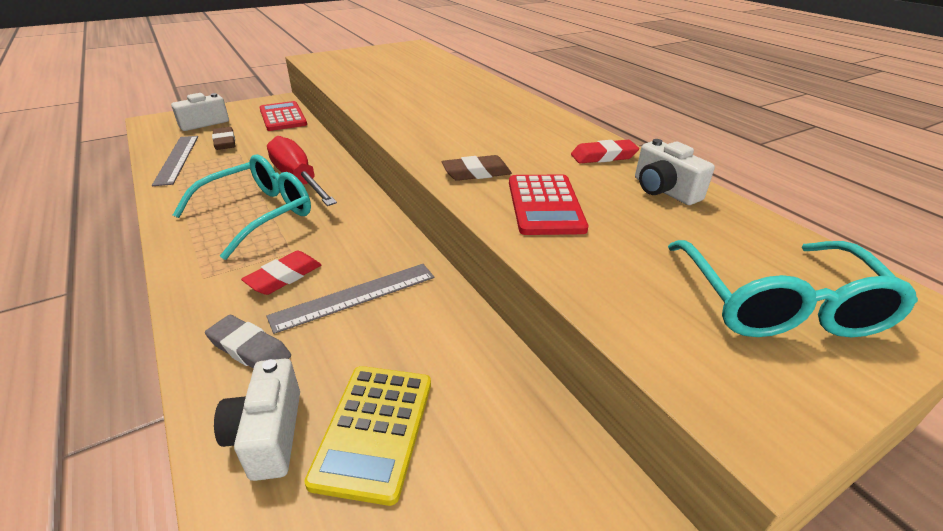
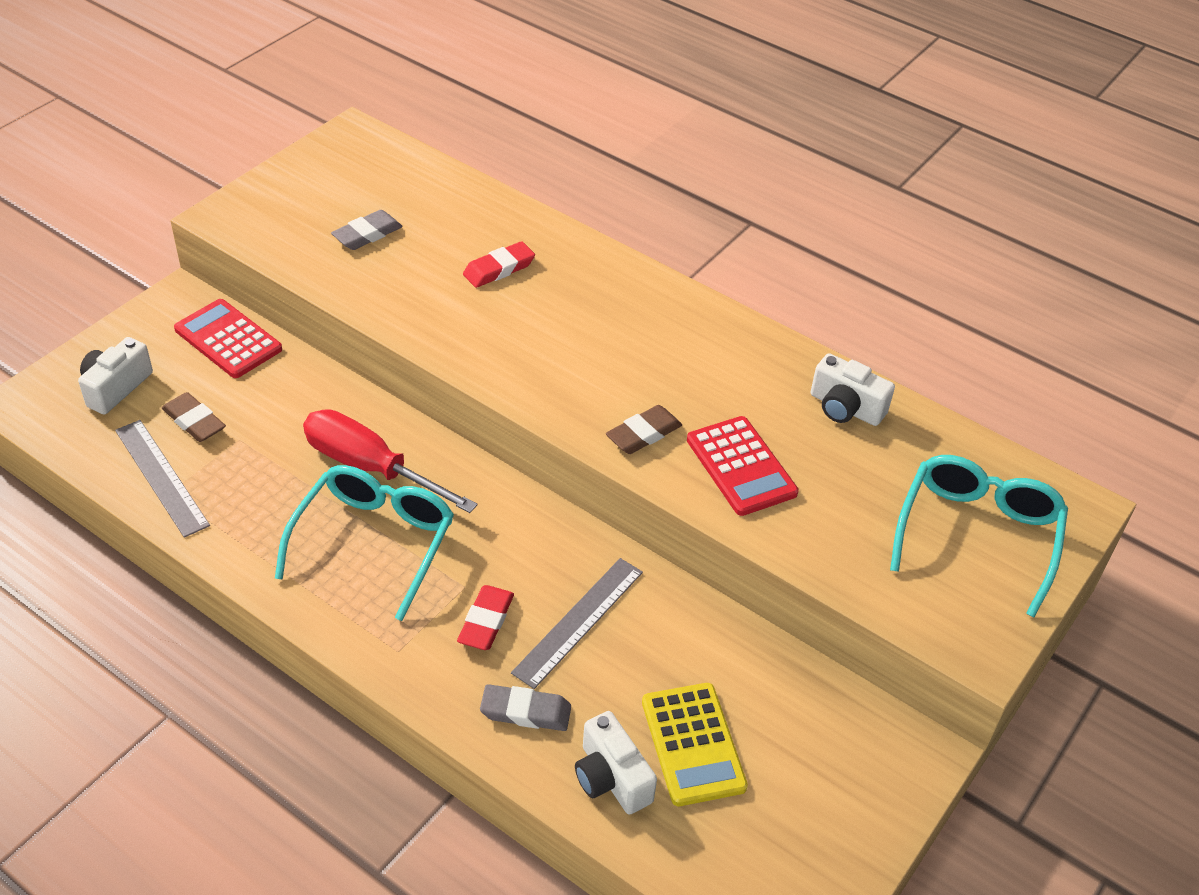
camera: 25 degrees left, 10 degrees up
red eraser [571,140,639,163] -> red eraser moved to [463,241,535,288]
turquoise glasses [668,240,918,337] -> turquoise glasses turned 135 degrees counterclockwise [890,455,1068,617]
none -> grey eraser [331,210,403,250]

